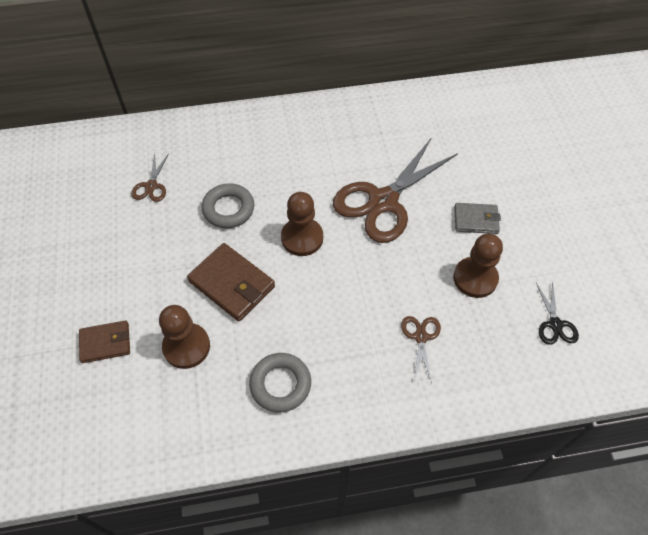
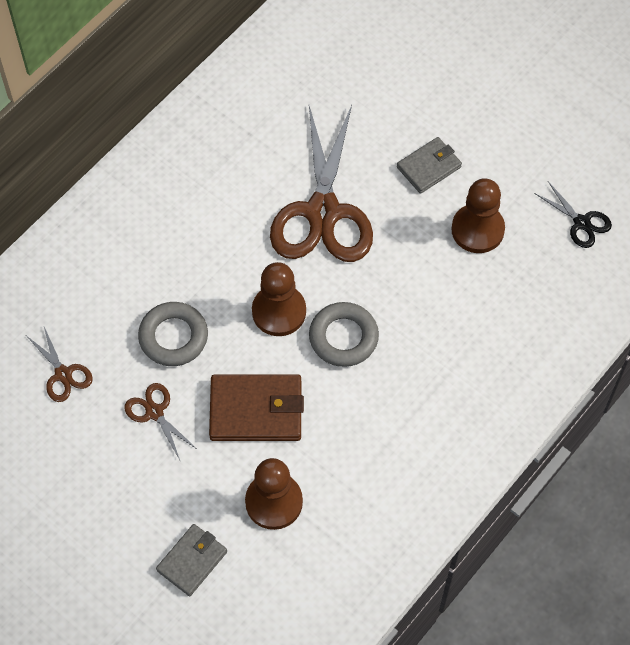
camera: 40 degrees left, 5 degrees up
brown wallet [79,320,130,363] -> grey wallet [156,524,227,596]
grey ring [249,353,311,412] -> grey ring moved to [309,302,379,367]
brown scissors [401,316,441,383] -> brown scissors moved to [124,383,198,462]

